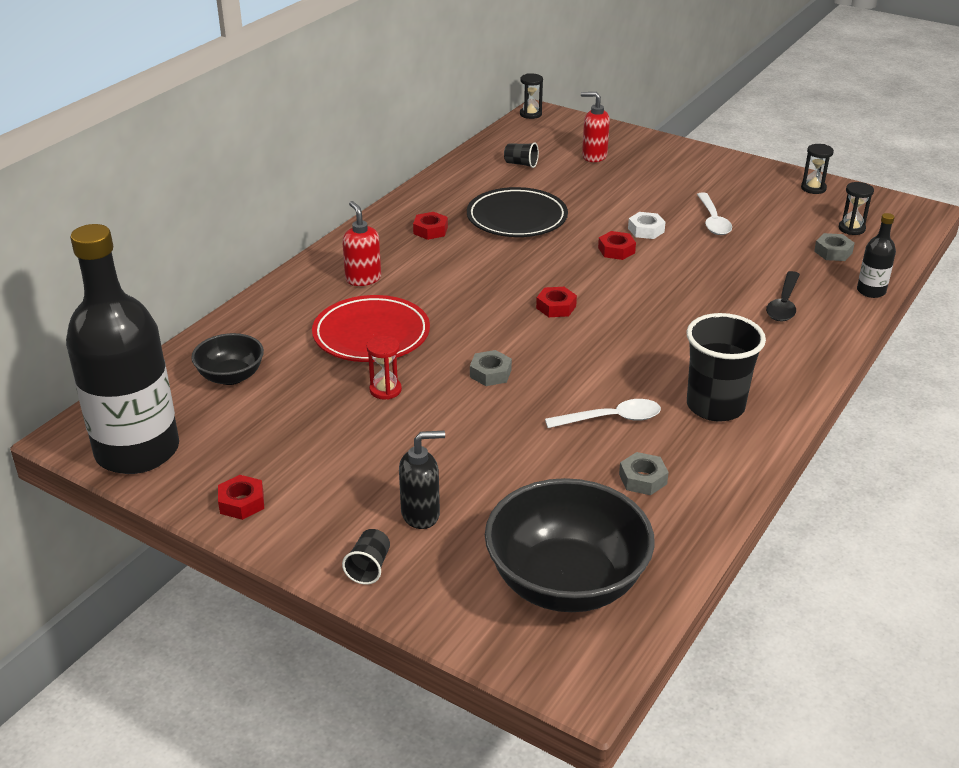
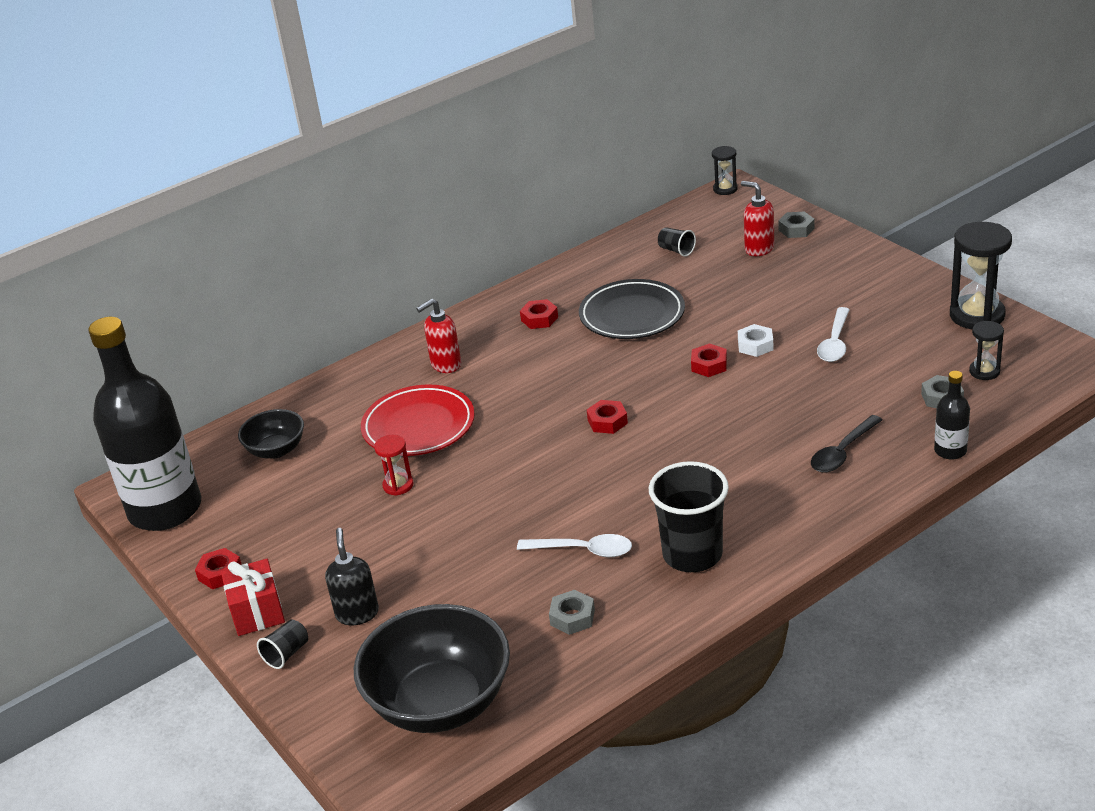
camera: 25 degrees right, 0 degrees up
red soap dispenser [342,201,381,286] -> red soap dispenser turned 120 degrees counterclockwise [416,298,461,373]
black soap dispenser [399,431,445,529] -> black soap dispenser turned 105 degrees counterclockwise [325,528,379,625]
grey nut [470,350,512,386] -> grey nut moved to [778,211,814,238]
black hourglass [801,144,834,194] -> black hourglass [950,222,1012,329], size x1.89
none -> red gift [221,559,285,636]

